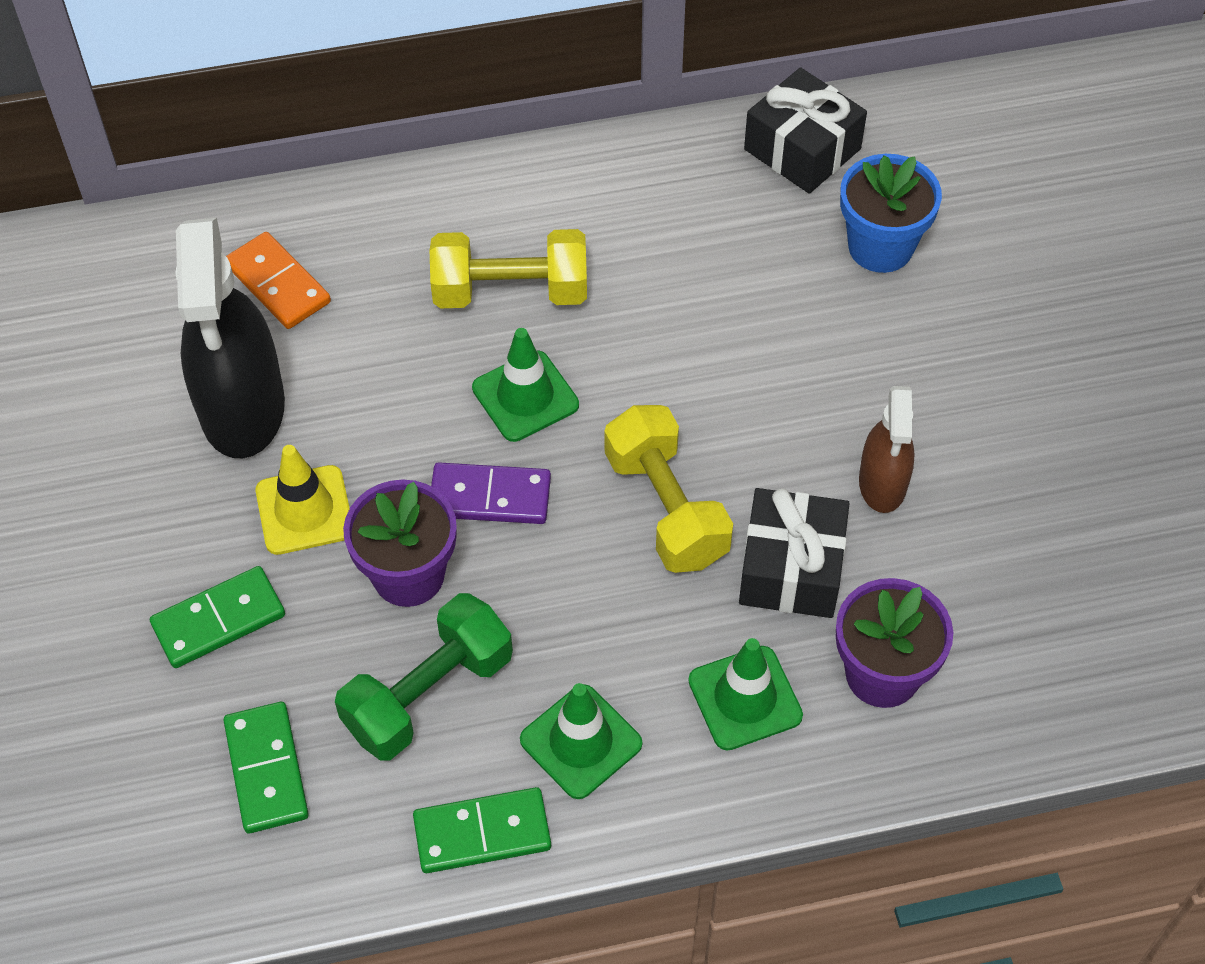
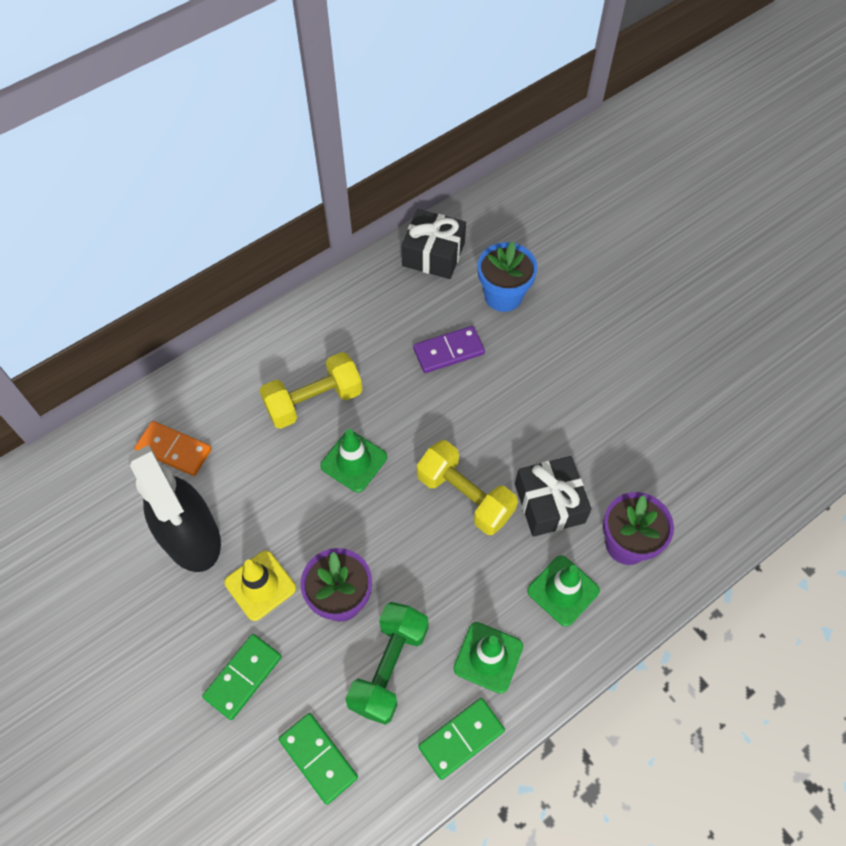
camera: 25 degrees left, 5 degrees up
purple domino [431,462,551,524] -> purple domino moved to [413,326,485,373]
brown spray bottle [859,386,915,513] -> none

